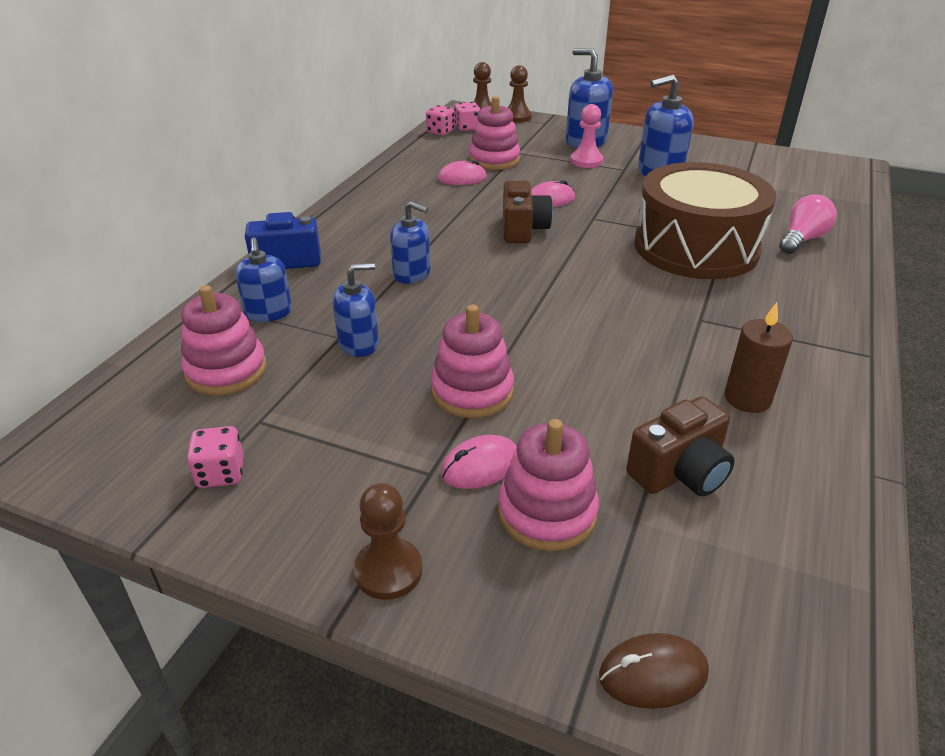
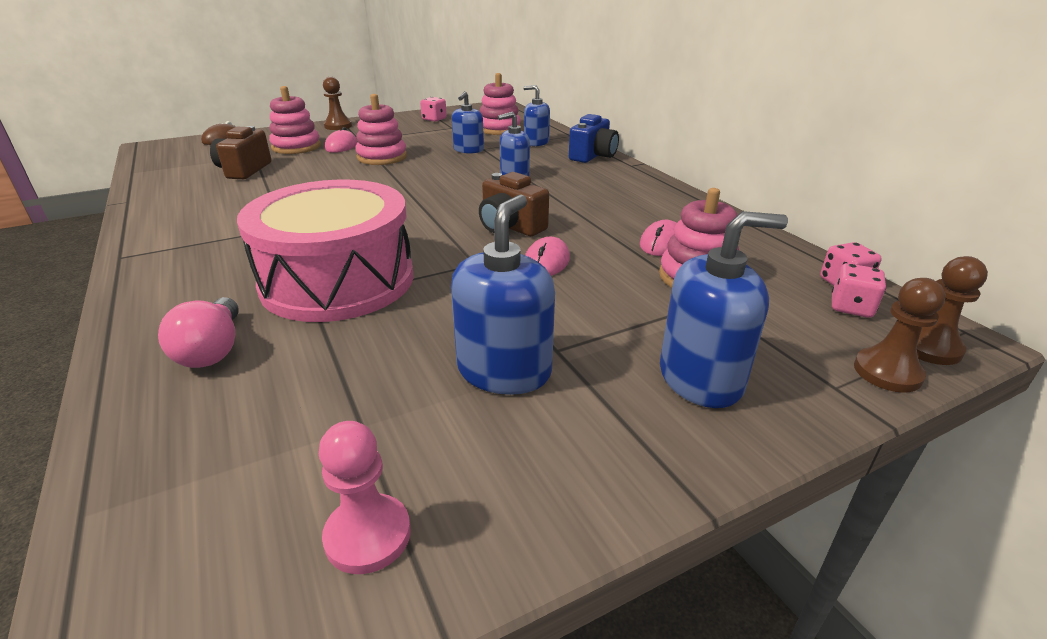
camera: 130 degrees right, 5 degrees down
pink pawn [570,104,603,168] -> pink pawn moved to [319,421,411,574]
brown drum [634,162,776,279] -> pink drum [237,180,413,322]
brown candle [724,302,793,413] -> none

